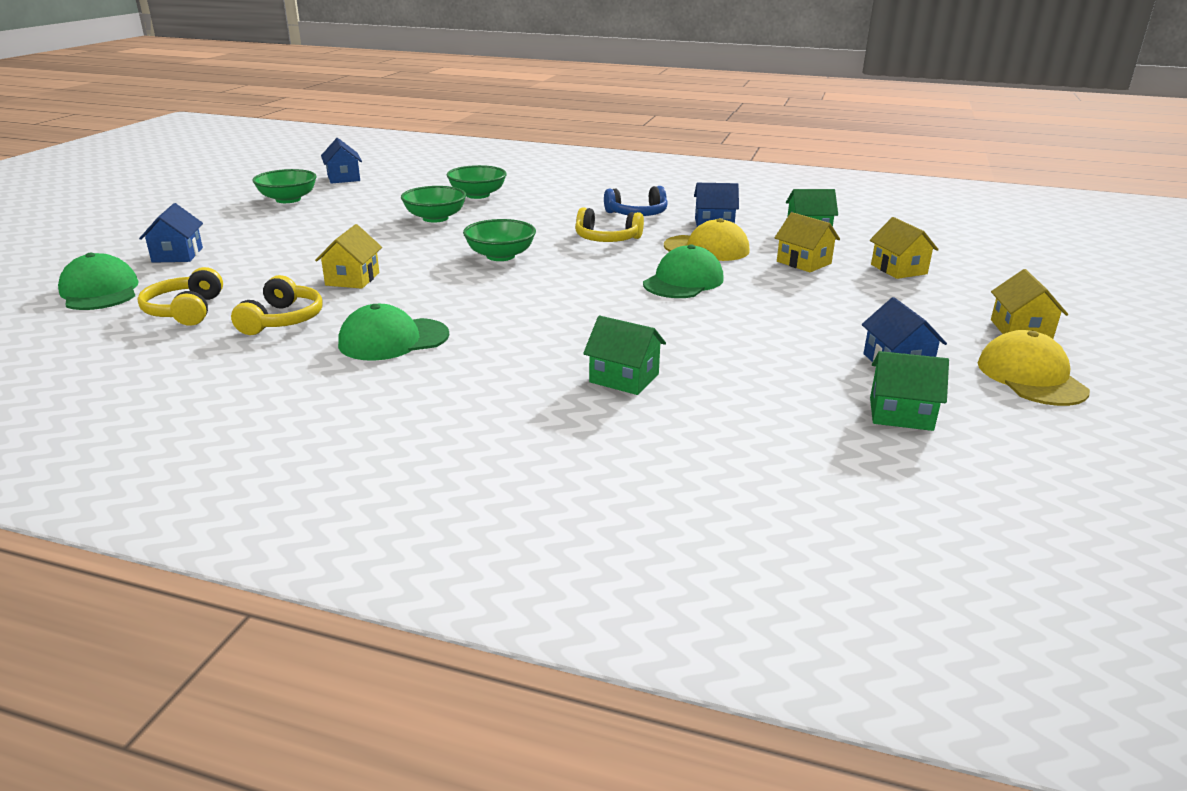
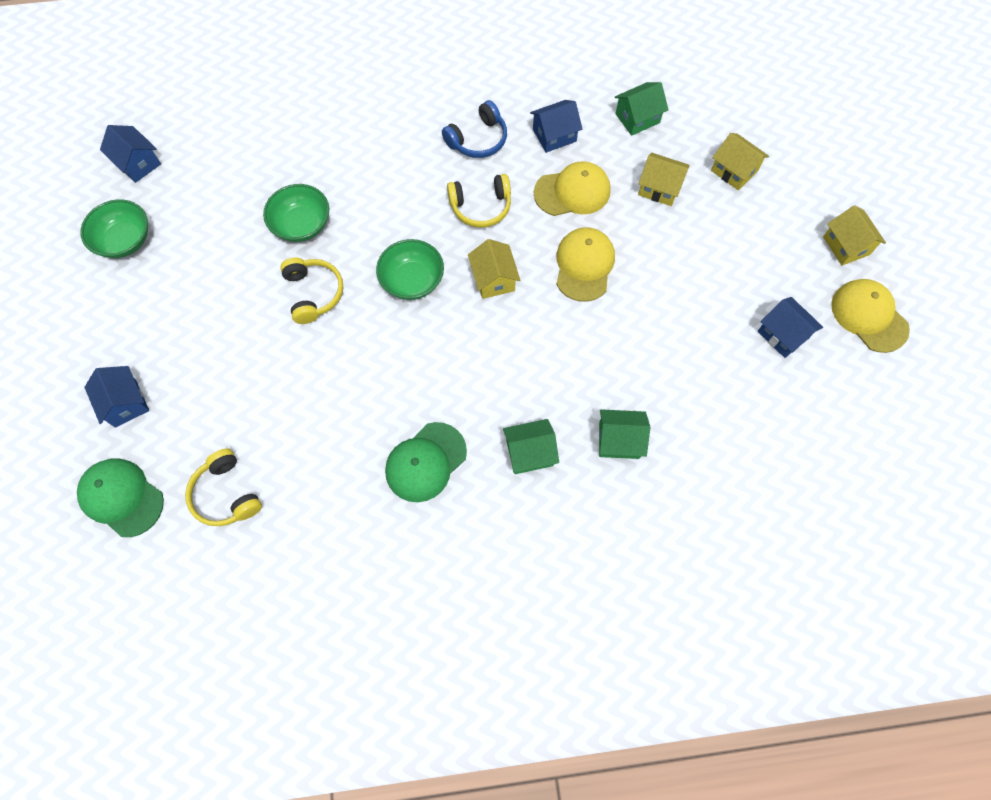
camera: 25 degrees left, 40 degrees up
yellow headphones [231,275,323,335] -> yellow headphones moved to [280,257,343,324]
yellow house [315,224,382,289] -> yellow house moved to [468,239,521,299]
green bowl [447,165,507,199] -> none
green cap [643,244,724,298] -> yellow cap [556,227,615,302]
green house [870,351,949,431] -> green house moved to [503,419,559,474]

